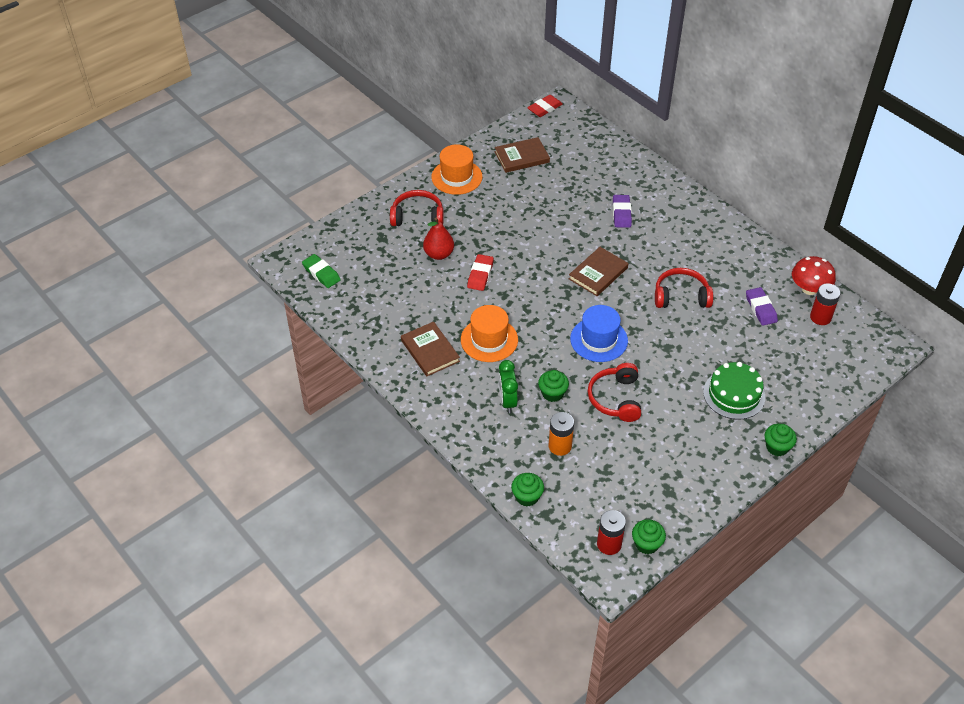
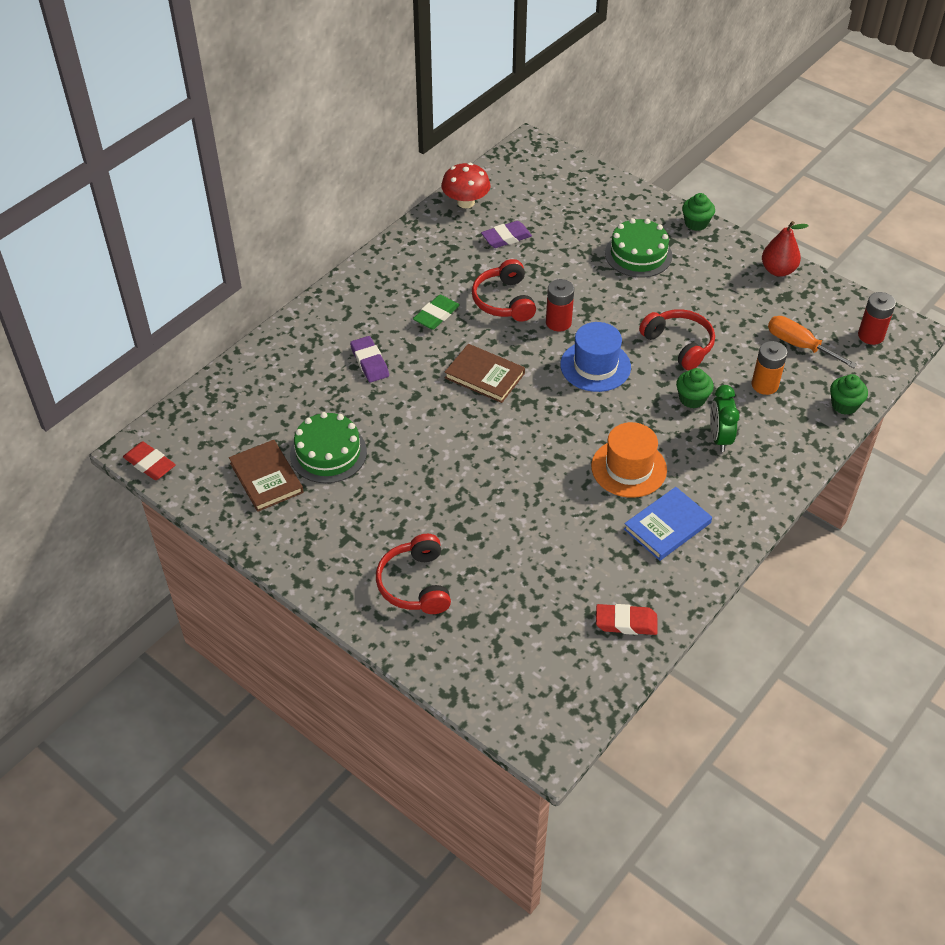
camera: 100 degrees left, 0 degrees up
green eraser [302,254,341,288] -> green eraser moved to [413,295,460,330]
brown book [401,321,460,376] -> blue book [624,487,712,561]
red pear [423,218,454,260] -> red pear moved to [762,221,809,277]
orange hat [431,144,483,195] -> none
red eraser [467,254,494,291] -> red eraser moved to [596,604,658,635]
green clock [498,360,518,413] -> green clock turned 105 degrees clockwise [710,385,740,452]
red headphones [588,363,641,422] -> red headphones turned 120 degrees counterclockwise [639,309,715,371]
purple eraser [613,195,632,228] -> purple eraser turned 75 degrees clockwise [350,336,389,382]
green cupcake [632,519,666,554] -> none
red battery [810,283,840,325] -> red battery moved to [546,279,574,331]
none -> green cake [290,412,367,483]
none -> orange screwdriver [768,316,857,368]

